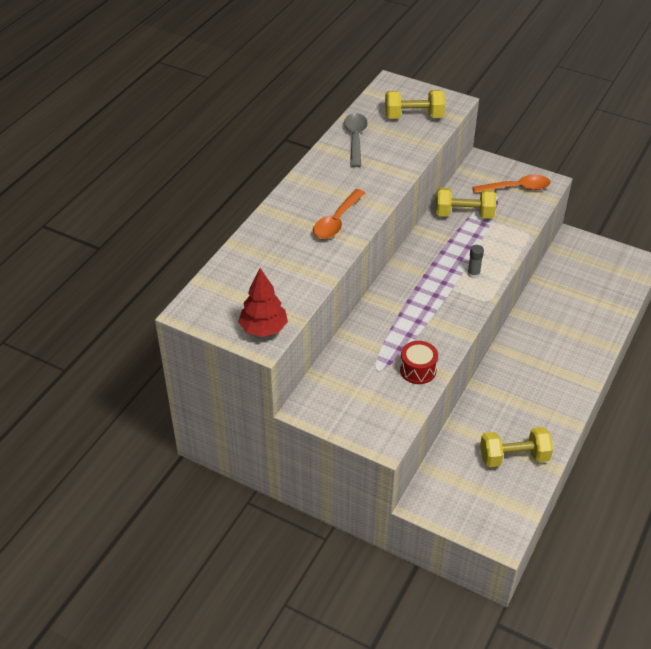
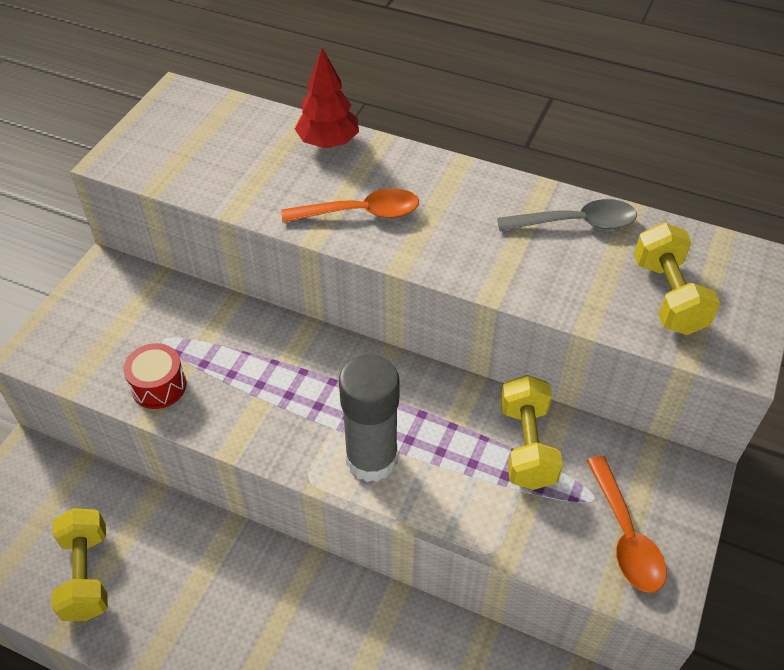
camera: 85 degrees right, 5 degrees up
red tree [238,268,288,337] -> red tree moved to [295,48,359,148]
orange spoon [313,189,365,239] -> orange spoon turned 150 degrees clockwise [281,188,419,222]
grey glue stick [467,245,484,279] -> grey glue stick [339,355,400,482], size x2.38

